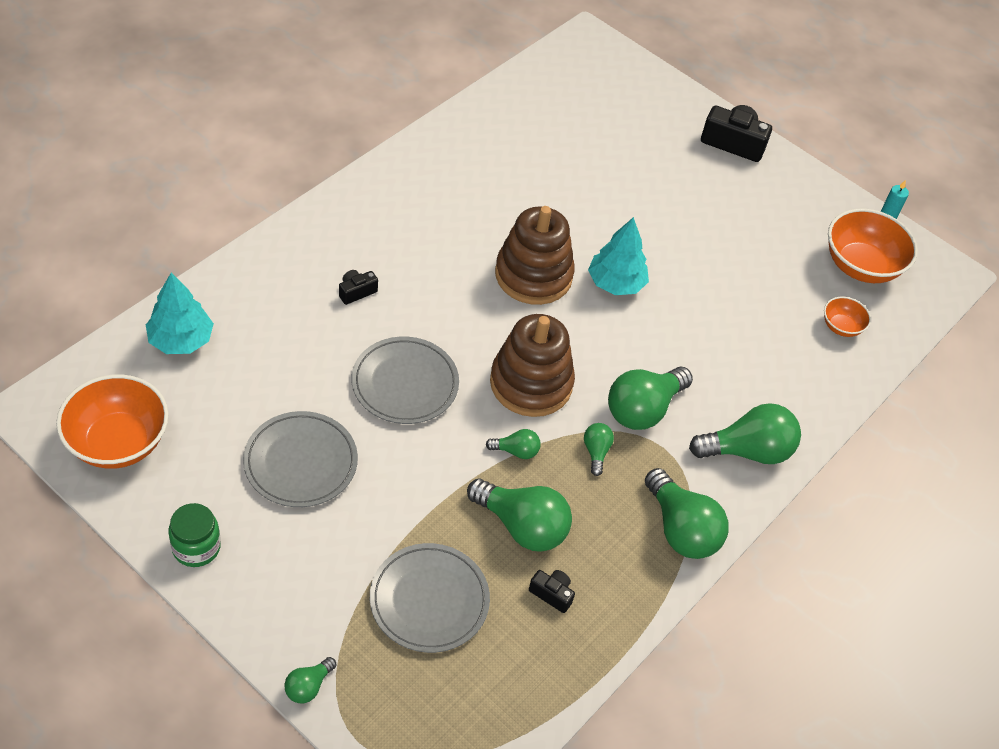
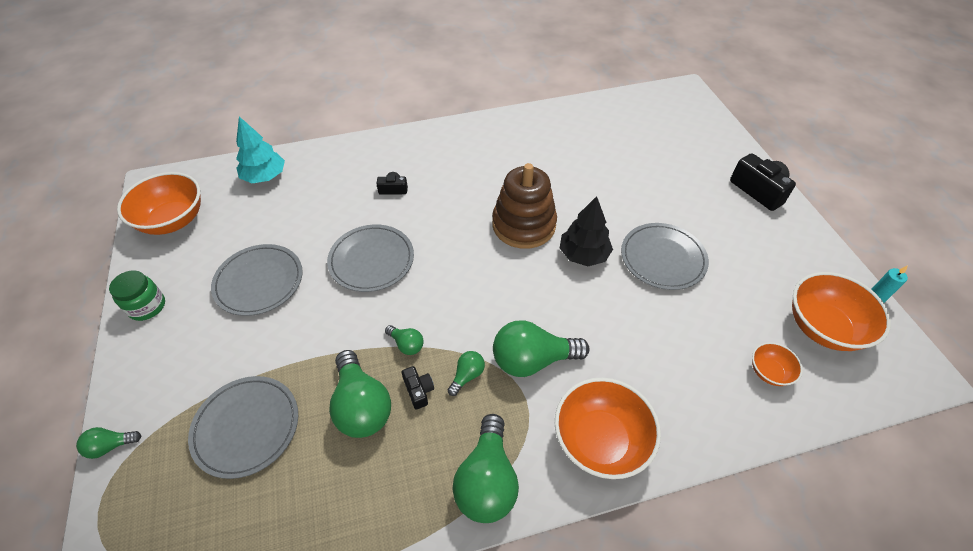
camera: 40 degrees right, 0 degrees up
brown stacking toy [490,314,575,417] -> none
black camera [529,570,575,613] -> black camera moved to [402,366,434,410]
turquoise tree [588,217,649,295] -> black tree [560,196,613,266]
green light bulb [689,403,801,464] -> orange bowl [555,378,661,479]
none -> grey plate [621,223,709,290]

